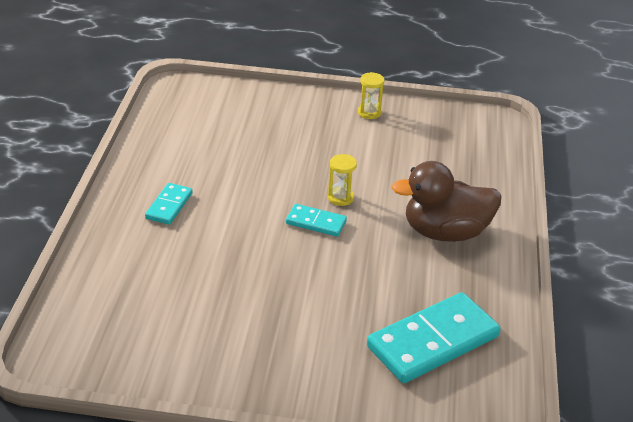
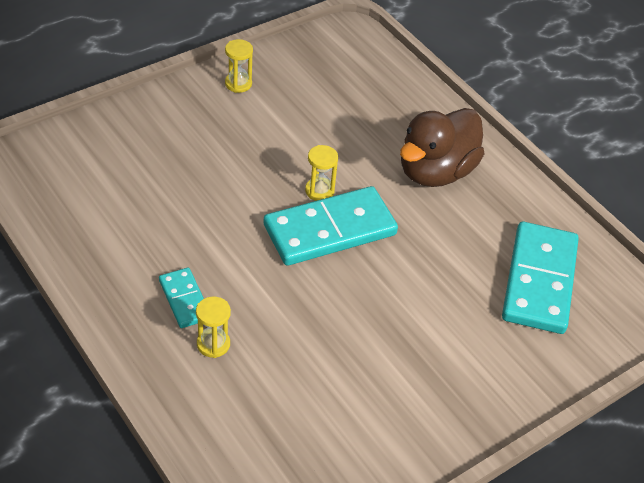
camera: 45 degrees left, 10 degrees up
turquoise domino [286,204,347,237] -> turquoise domino [263,186,398,266], size x1.96
none -> yellow hourglass [196,297,231,358]

